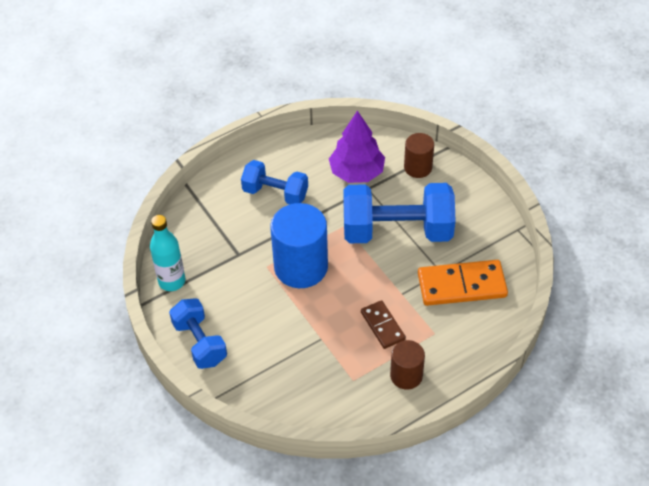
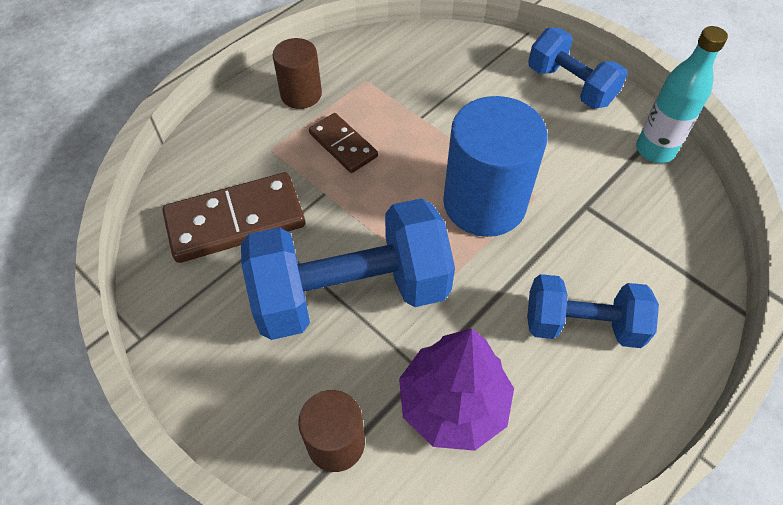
camera: 165 degrees right, 5 degrees up
orange domino [418,260,508,306] -> brown domino [163,172,305,263]

